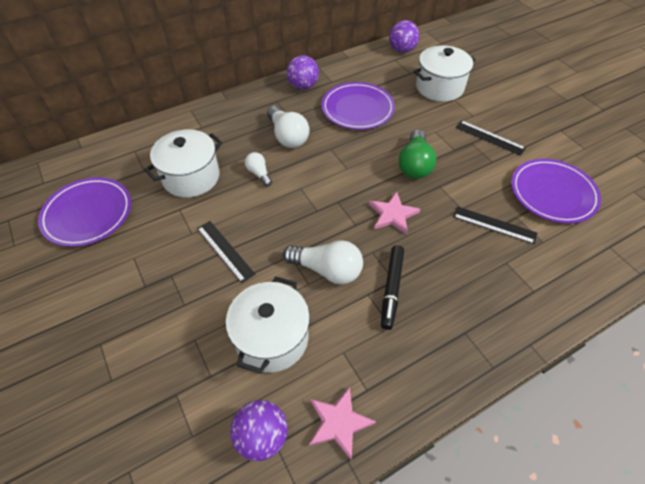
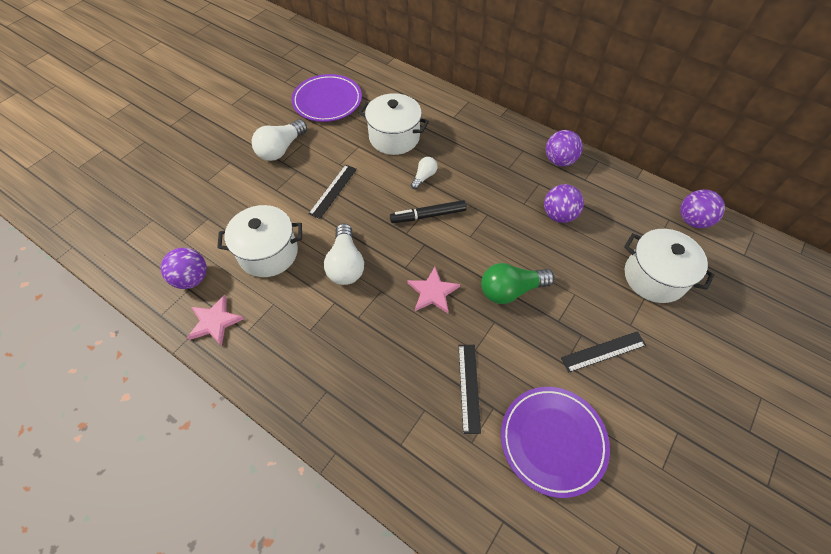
camera: 65 degrees right, 5 degrees up
white light bulb [267,106,309,148] -> white light bulb moved to [252,119,307,161]
purple plate [322,82,395,130] -> purple ball [544,184,584,223]
black marker [381,245,404,330] -> black marker moved to [390,200,467,223]
black ruler [456,120,526,156] -> black ruler turned 60 degrees clockwise [561,331,646,373]

